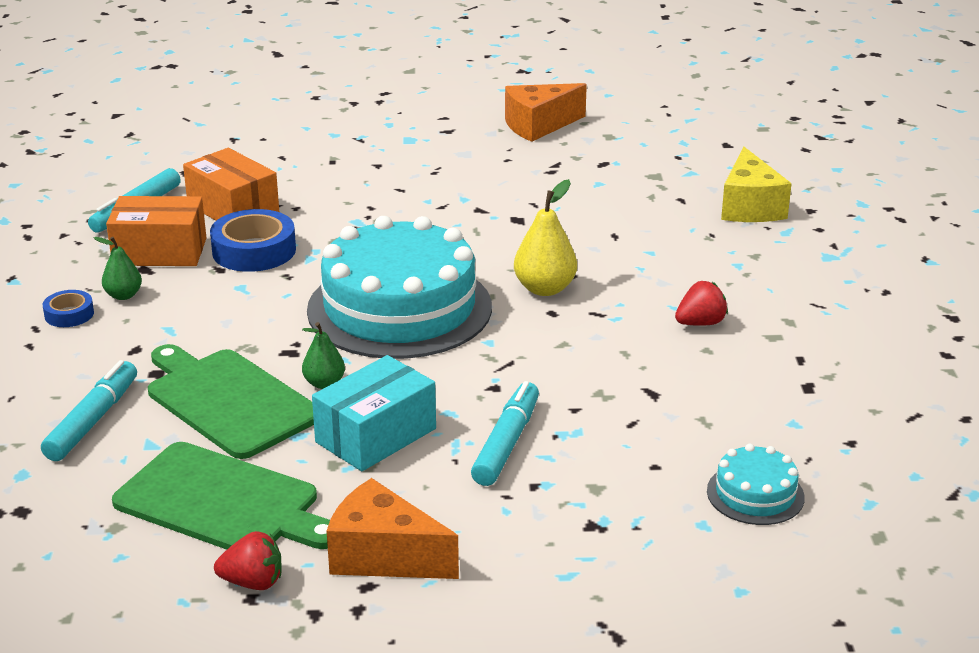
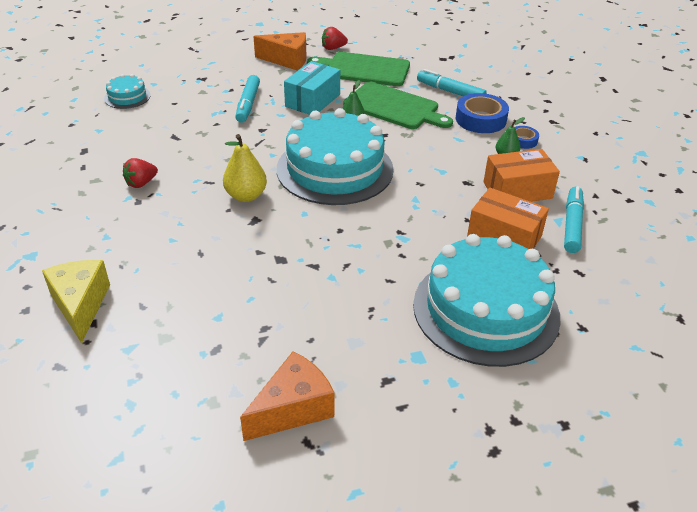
camera: 165 degrees right, 10 degrees up
turquoise marker [41,360,137,461] -> turquoise marker turned 120 degrees clockwise [417,69,487,96]
blue tape [210,209,296,272] -> blue tape moved to [456,93,509,133]
none -> turquoise cake [413,234,560,367]

